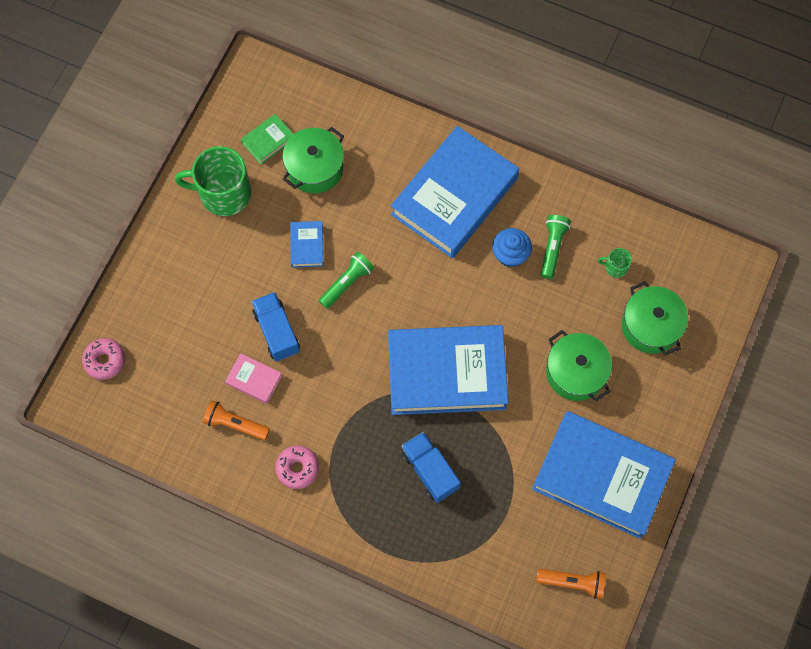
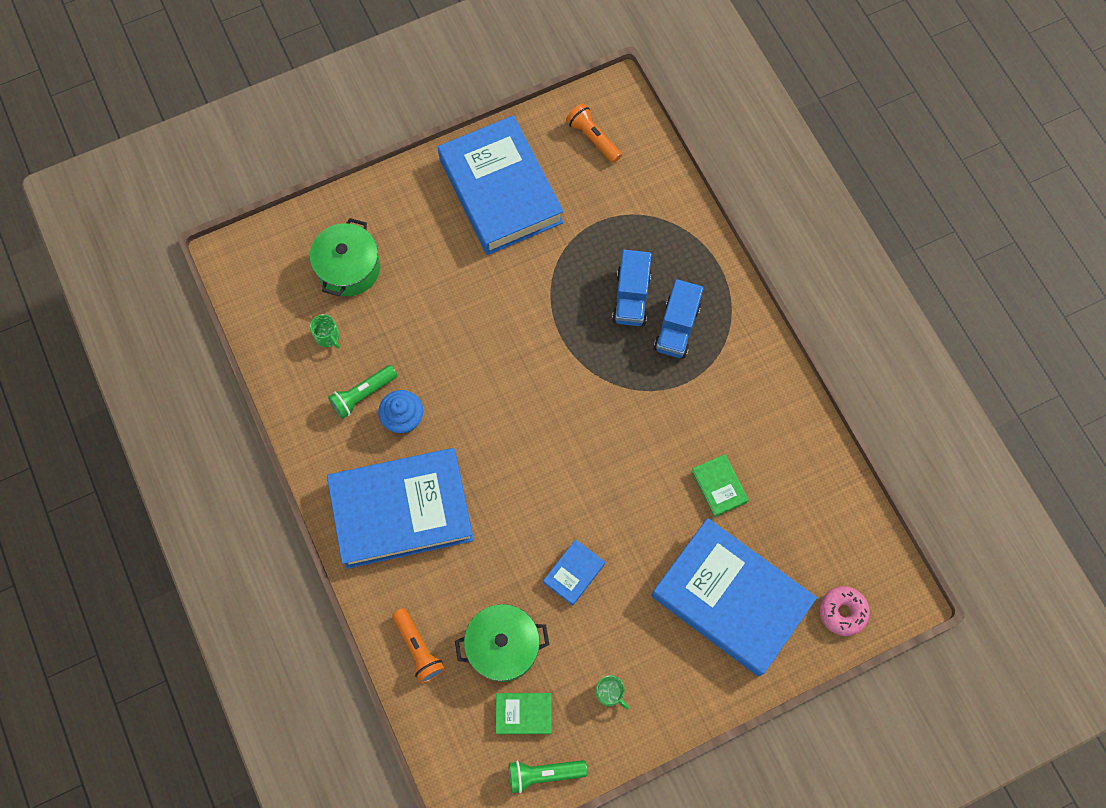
camera: 140 degrees left, 0 degrees up
green mug [175,146,251,216] -> green mug [596,675,629,709], size x0.44
orange flashlight [203,400,270,440] -> orange flashlight moved to [392,608,445,684]
pink book [225,353,282,404] -> green book [691,454,749,517]
blue truck [251,292,300,361] -> blue truck moved to [654,279,704,358]
pink donut [275,445,319,489] -> none
green flashlight [319,252,374,309] -> green flashlight moved to [509,760,588,793]
blue book [388,325,509,415] -> blue book moved to [651,518,817,677]
green pot [546,330,612,401] -> none

